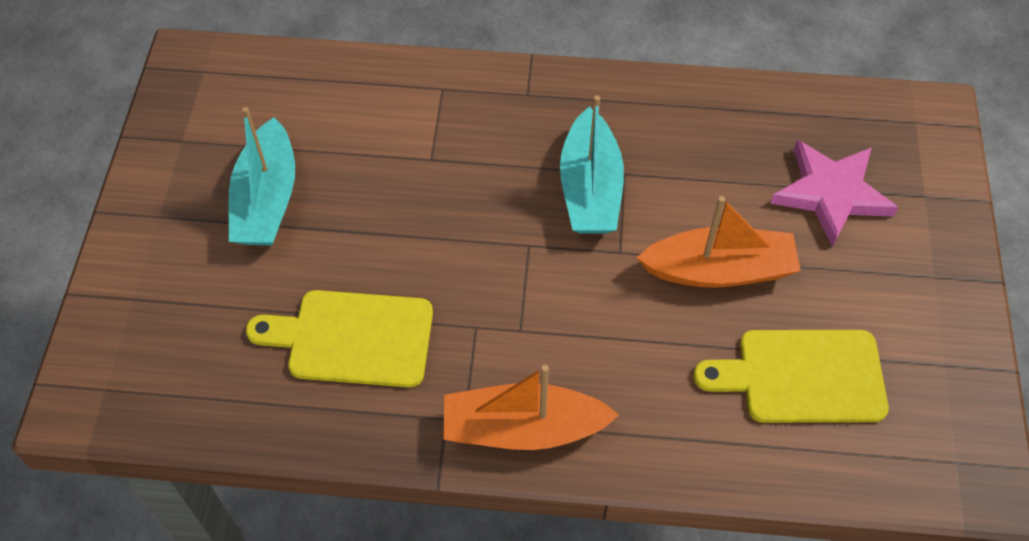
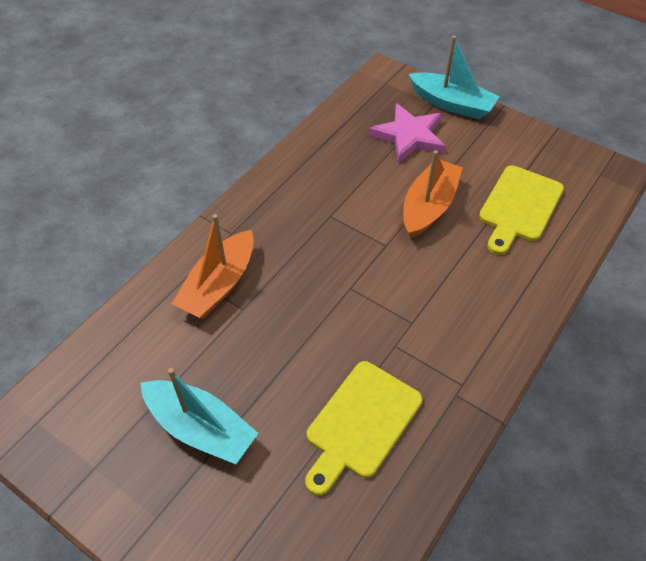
camera: 60 degrees left, 5 degrees down
orange boat [443,365,619,450] -> orange boat moved to [172,214,254,319]
turquoise boat [560,95,624,234] -> turquoise boat moved to [409,36,500,120]

